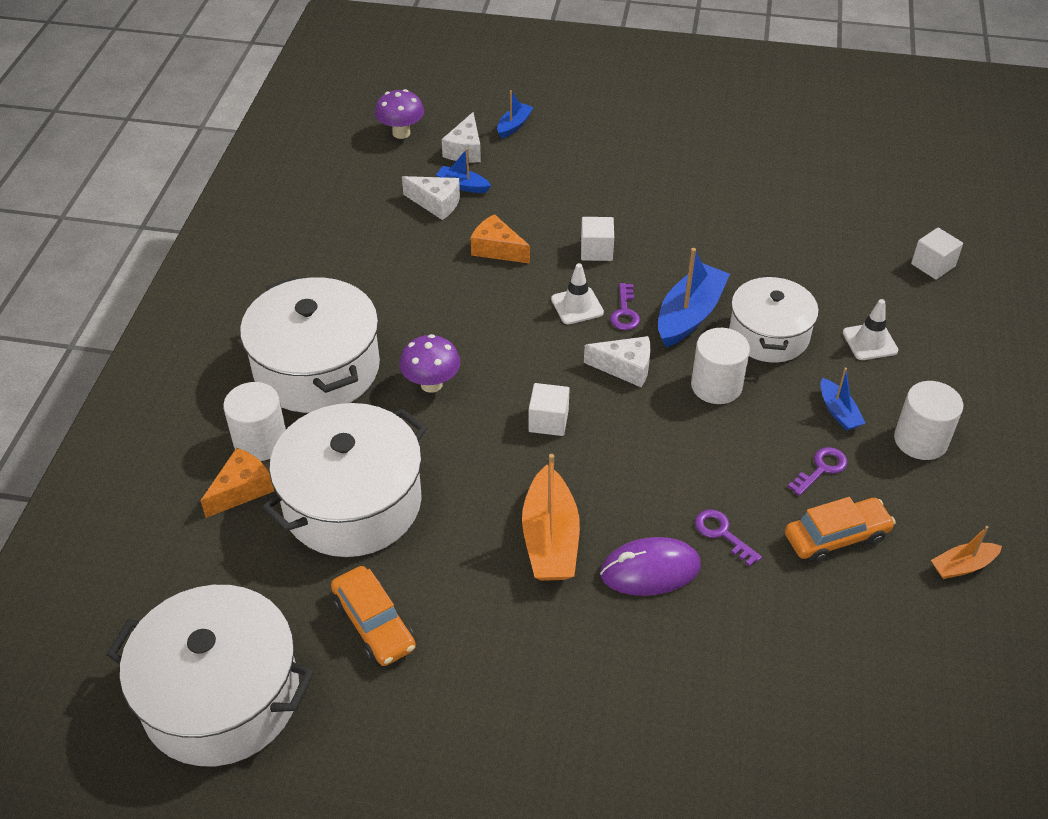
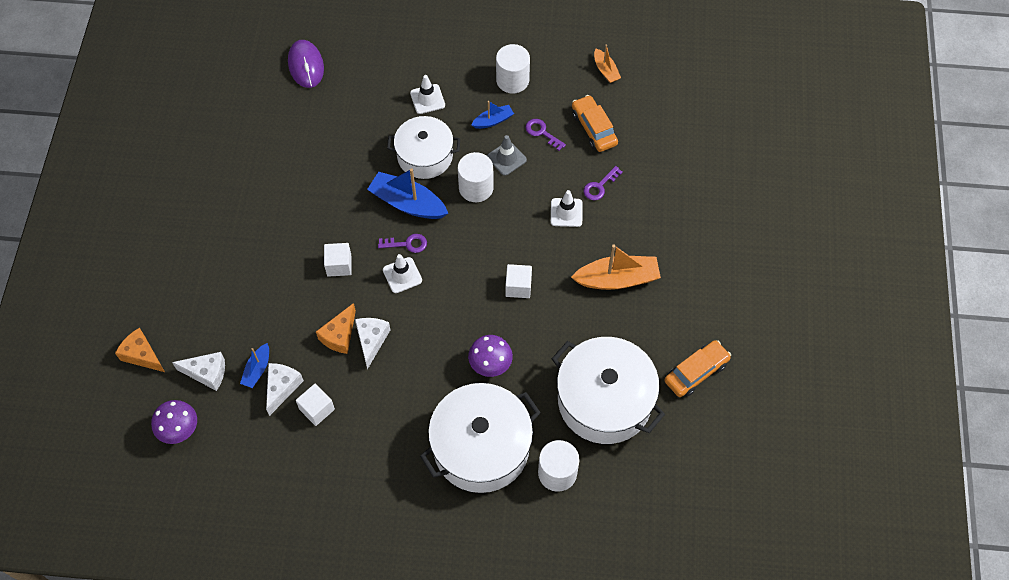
camera: 95 degrees left, 15 degrees up
white pot [107,585,314,766] -> none
orange cheese [200,448,274,518] -> orange cheese moved to [115,328,165,372]
blue boat [497,90,534,138] -> none
white cheese [584,336,651,387] -> white cheese moved to [355,318,390,369]
purple mouse [600,537,701,596] -> purple mouse moved to [288,40,324,88]
white cube [911,228,963,280] -> white cube moved to [296,384,335,426]
none -> grey traffic cone [487,135,527,176]
none -> white traffic cone [551,190,583,227]

